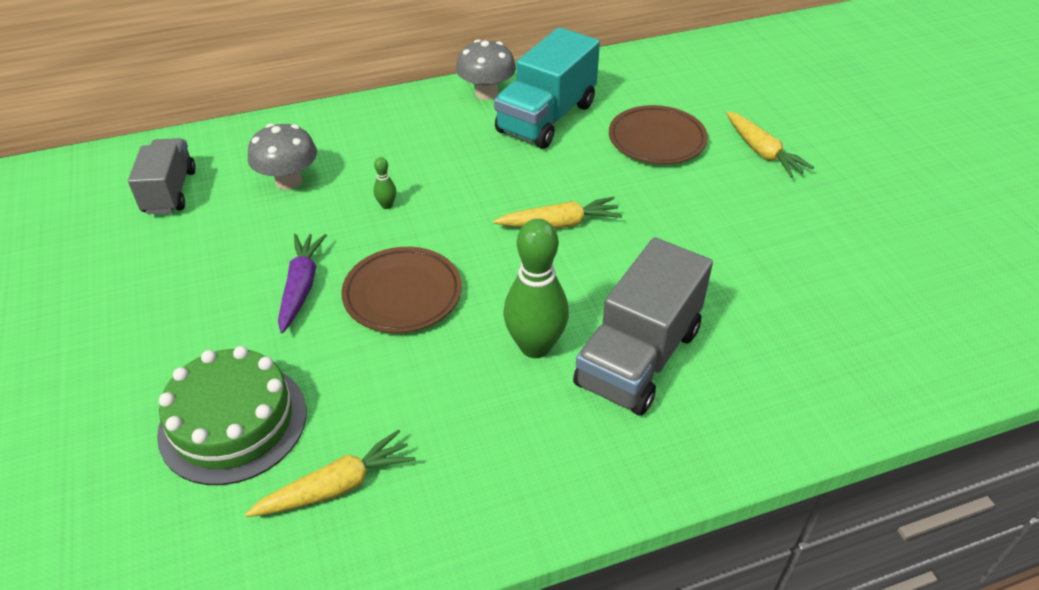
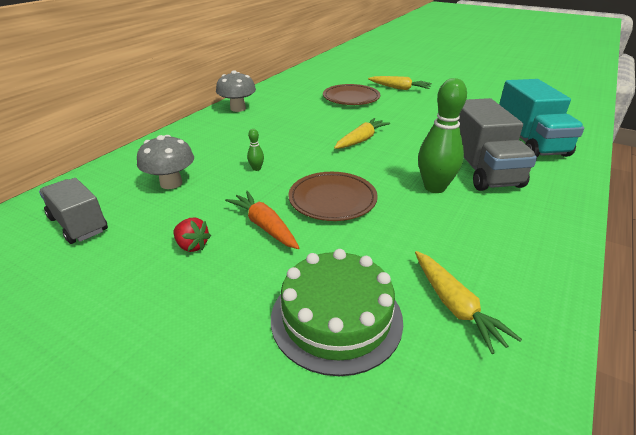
camera: 40 degrees left, 10 degrees down
yellow carrot [245,430,415,517] -> yellow carrot turned 135 degrees clockwise [415,251,522,354]
purple carrot [278,234,327,333] -> orange carrot [225,191,300,249]
turquoise truck [494,27,600,149] -> turquoise truck moved to [499,79,584,157]
none -> red strawberry [173,218,211,252]

